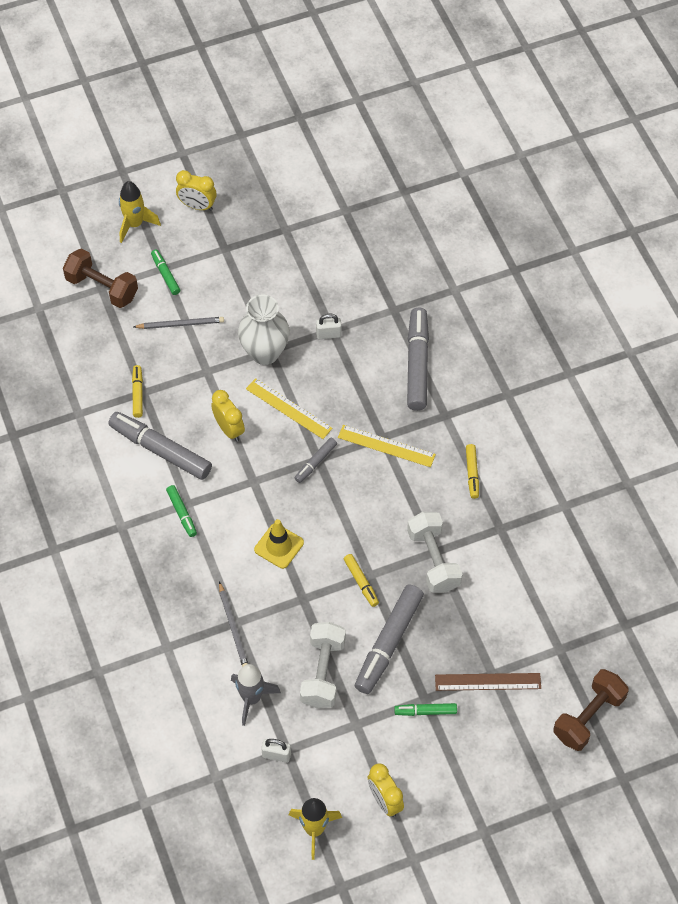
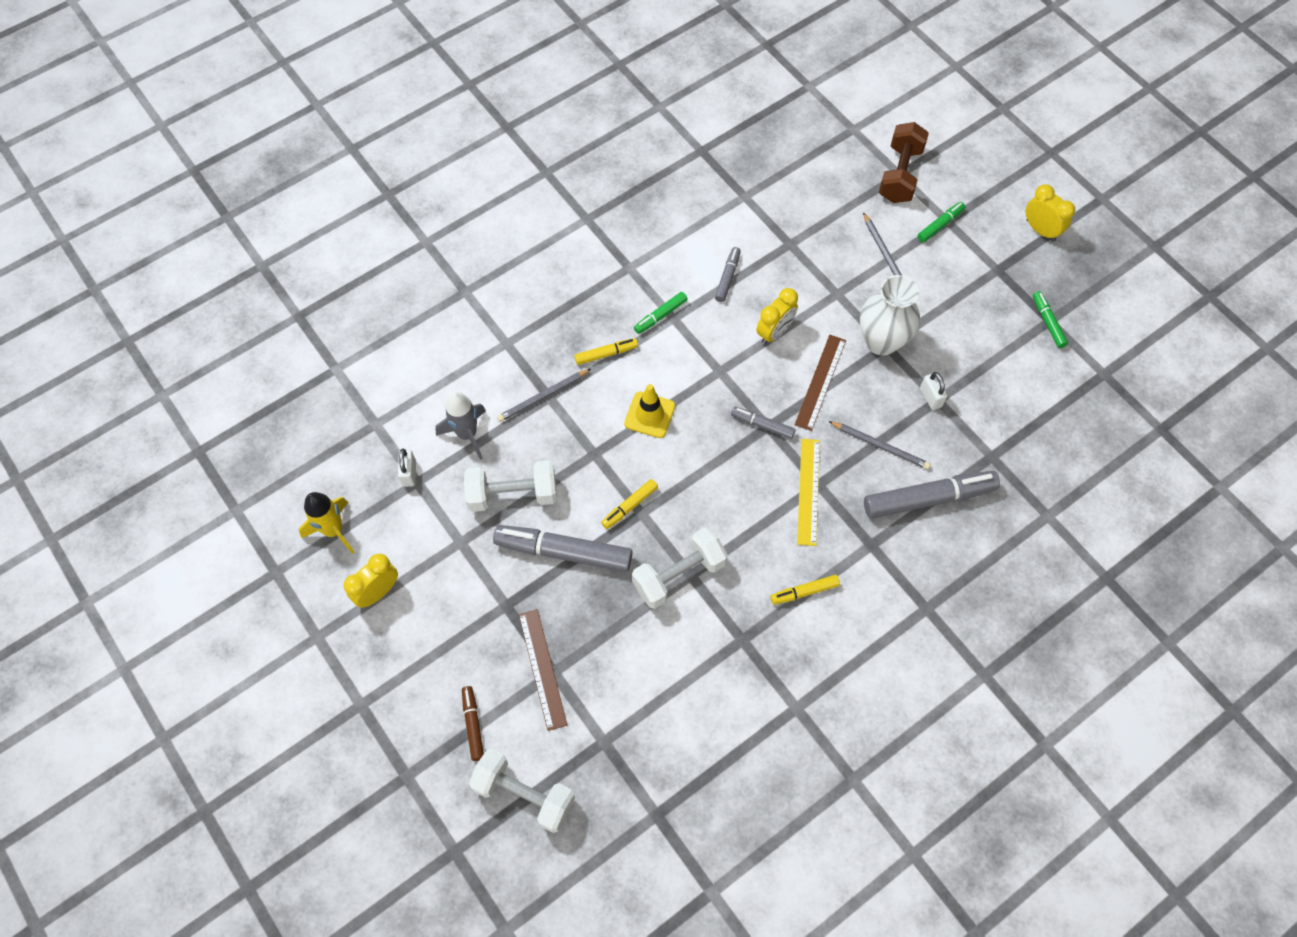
camera: 75 degrees right, 5 degrees up
grey marker [108,412,212,480] -> grey marker [715,247,741,302], size x0.50
yellow rocket [119,181,161,243] -> none
yellow marker [132,365,143,418] -> yellow marker moved to [574,338,638,365]
yellow clock [176,170,217,211] -> yellow clock turned 135 degrees clockwise [1026,184,1075,241]
yellow ruler [246,378,333,439] -> brown ruler [795,335,846,431]
green marker [394,703,457,716] -> green marker moved to [1033,291,1068,348]
brown dumbbell [553,669,629,751] -> white dumbbell [469,749,575,833]
none -> brown marker [462,686,484,761]
none -> grey pencil [829,421,931,469]

